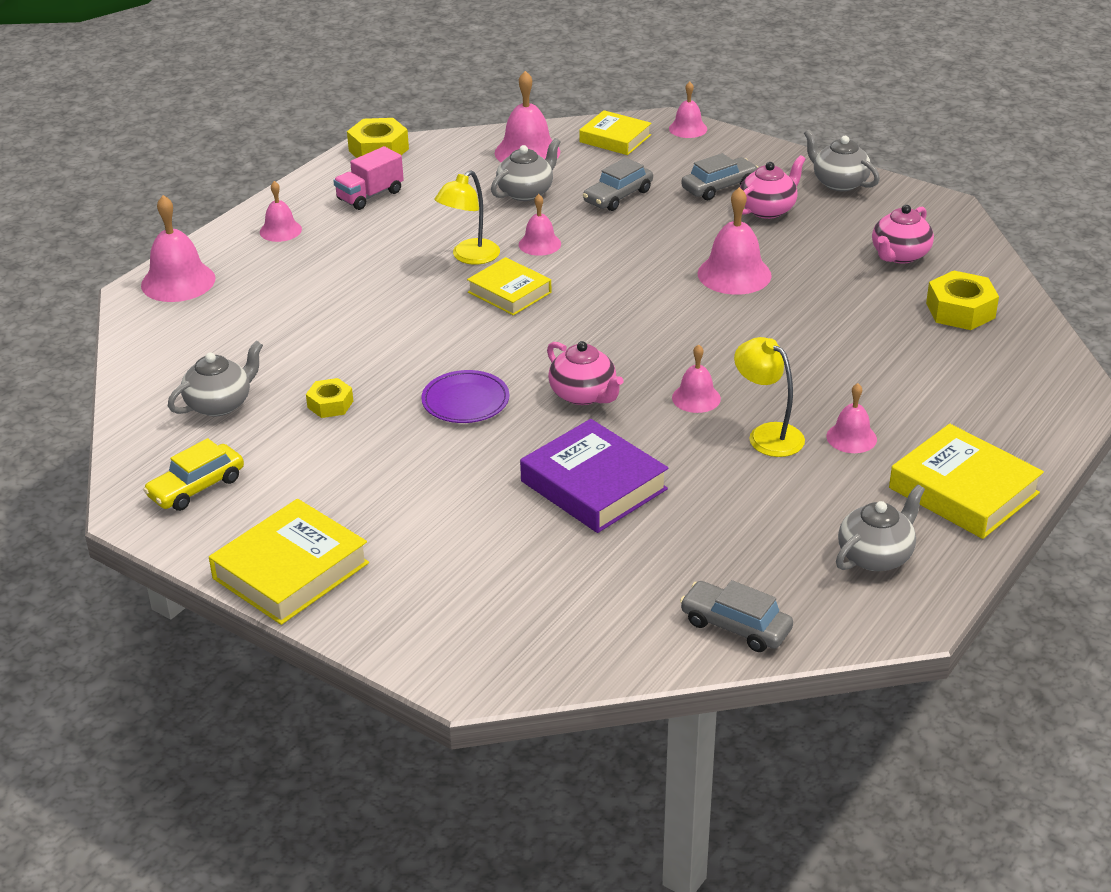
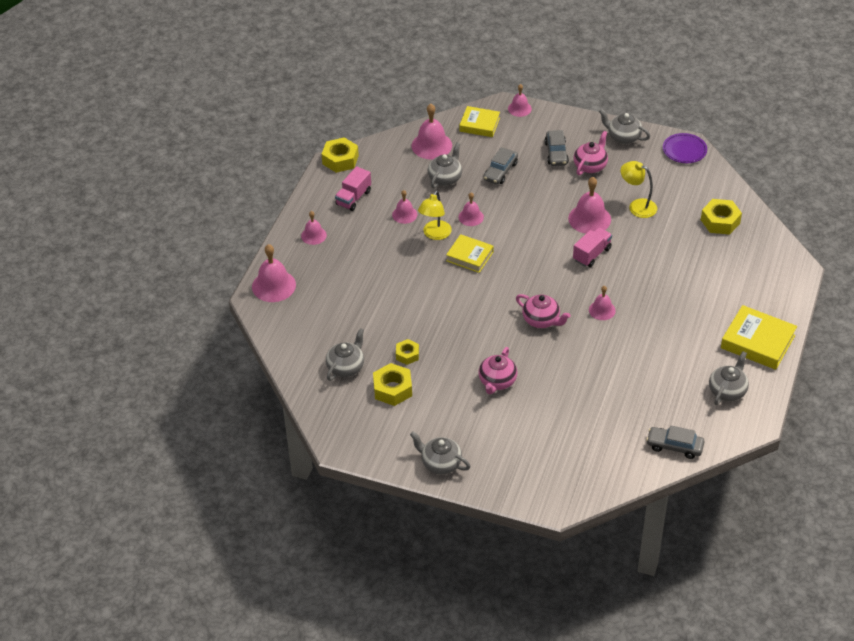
camera: 15 degrees left, 10 degrees up
yellow car [143,438,244,511] -> none
yellow book [209,499,369,625] -> grey teapot [410,432,471,475]
purple plate [421,370,509,423] -> purple plate moved to [663,133,707,163]
purple book [520,419,668,533] -> none
grey car [681,153,758,200] -> grey car turned 135 degrees clockwise [545,130,569,166]
yellow lamp [734,337,805,457] -> yellow lamp moved to [621,161,657,218]
pink bell [826,383,877,453] -> pink bell moved to [392,190,417,224]
pink teapot [872,205,934,263] -> pink teapot moved to [479,347,517,394]
none -> yellow nut [373,363,412,406]
none -> pink truck [573,227,612,267]

